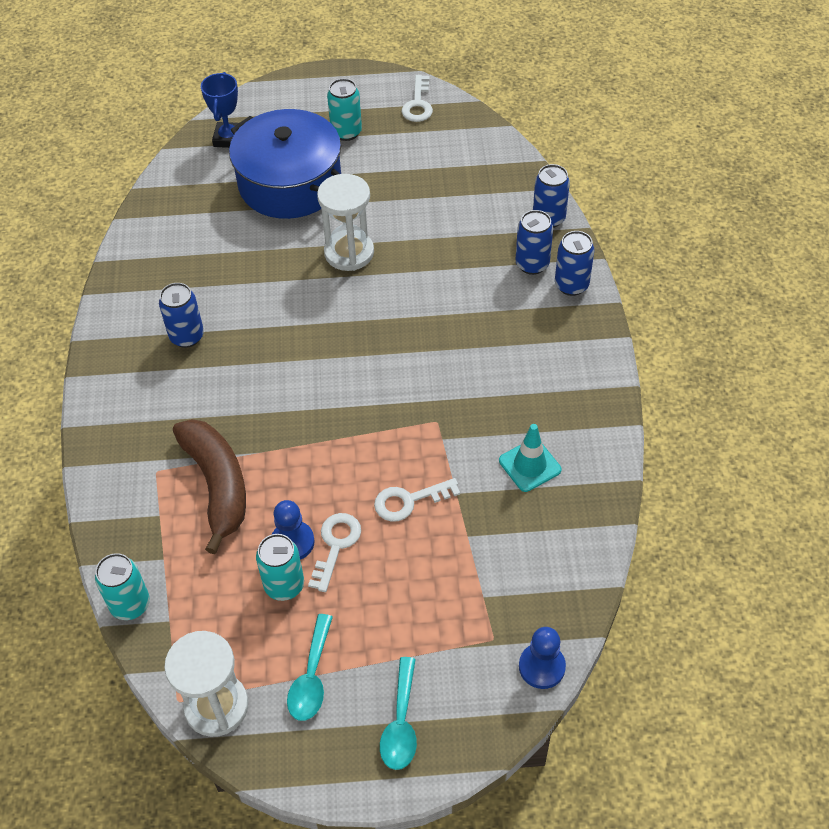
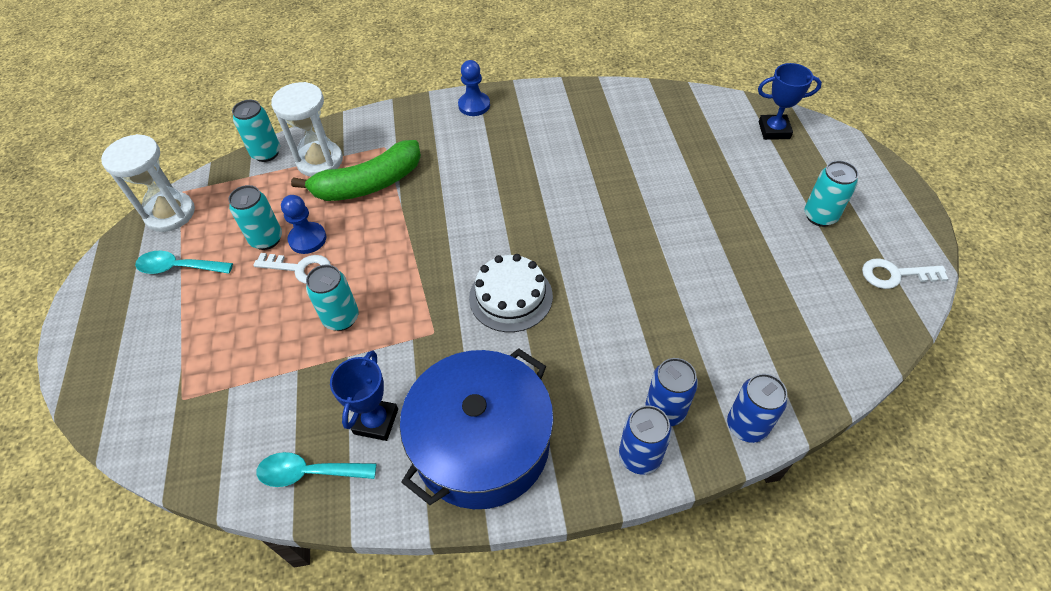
camera: 85 degrees right, 0 degrees up
blue can [159,283,204,348] -> none
brown banana [173,419,246,554] -> green banana [291,140,421,201]
blue pot [229,109,341,219] -> blue pot moved to [400,348,554,509]
white hourglass [317,174,374,271] -> white hourglass moved to [271,82,343,177]
white key [374,478,460,522] -> turquoise can [306,264,359,331]
turquoise spoon [380,657,417,770] -> turquoise spoon moved to [257,452,377,487]
turquoise traffic cone [499,424,561,492] -> blue trophy [330,350,398,441]
blue pawn [519,627,566,689] -> blue pawn moved to [458,60,490,116]
none -> white cake [469,254,553,332]

